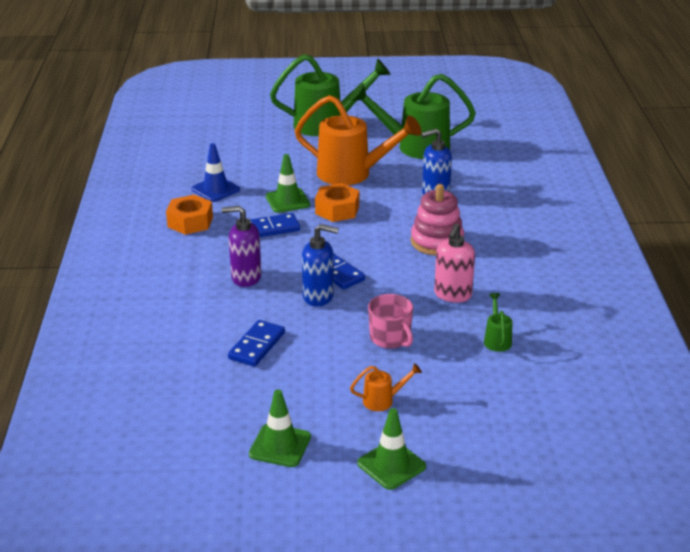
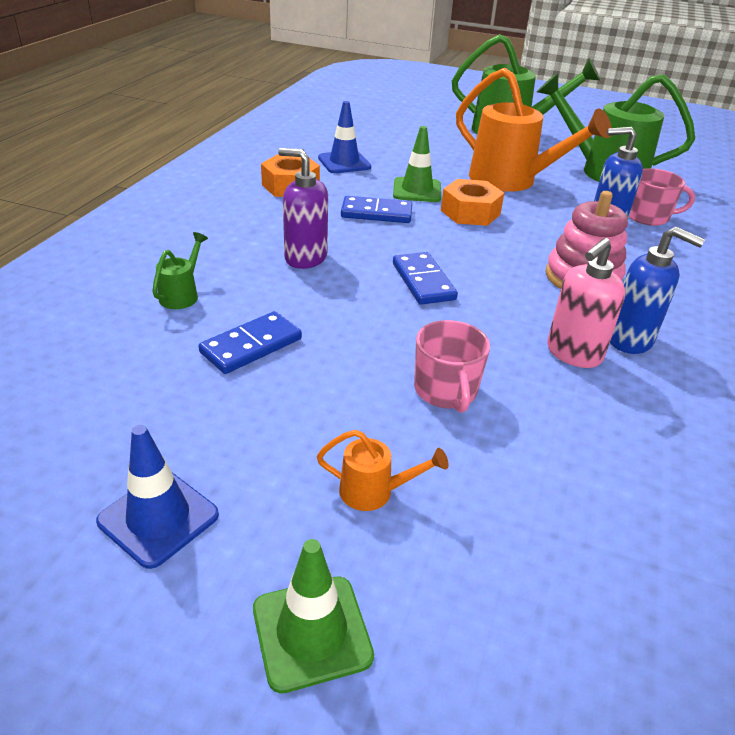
camera: 20 degrees right, 5 degrees up
green traffic cone [249,389,311,467] -> blue traffic cone [96,425,219,569]
blue soap dispenser [302,224,339,306] -> blue soap dispenser moved to [610,227,705,354]
green watering can [484,293,512,352] -> green watering can moved to [152,232,208,309]
none -> pink mug [629,168,695,226]

